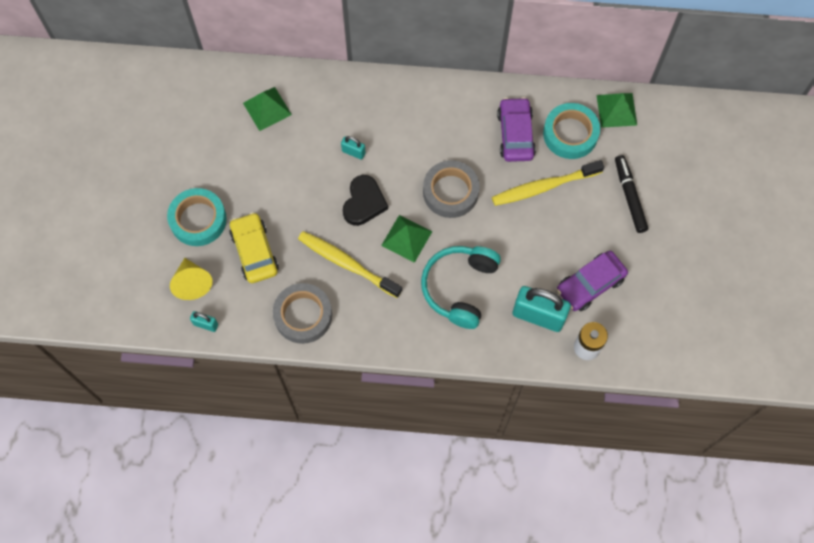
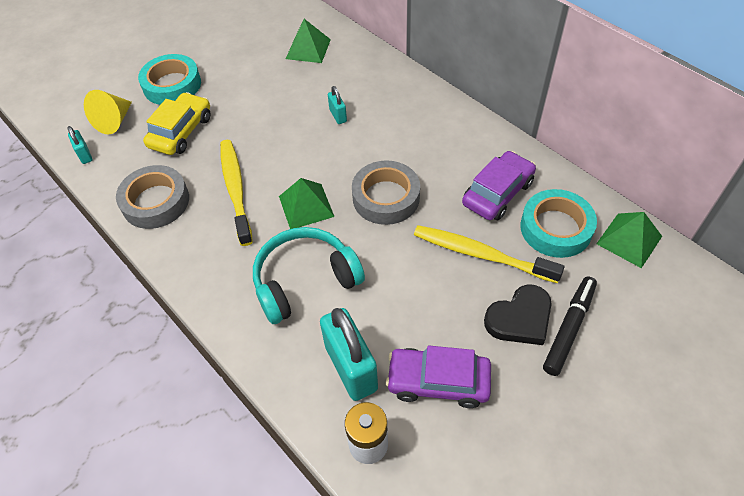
camera: 45 degrees right, 15 degrees down
black heart [343,175,388,226] -> black heart moved to [484,285,552,345]

